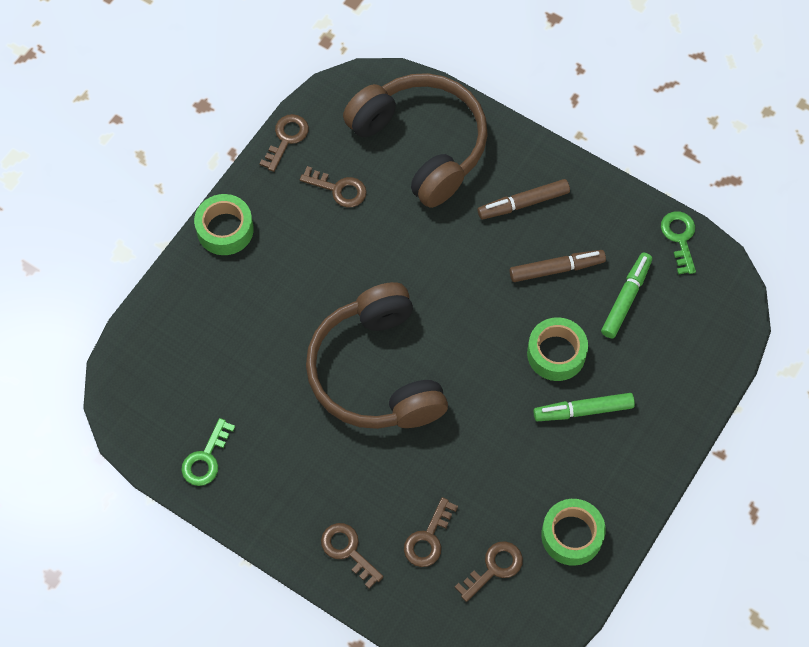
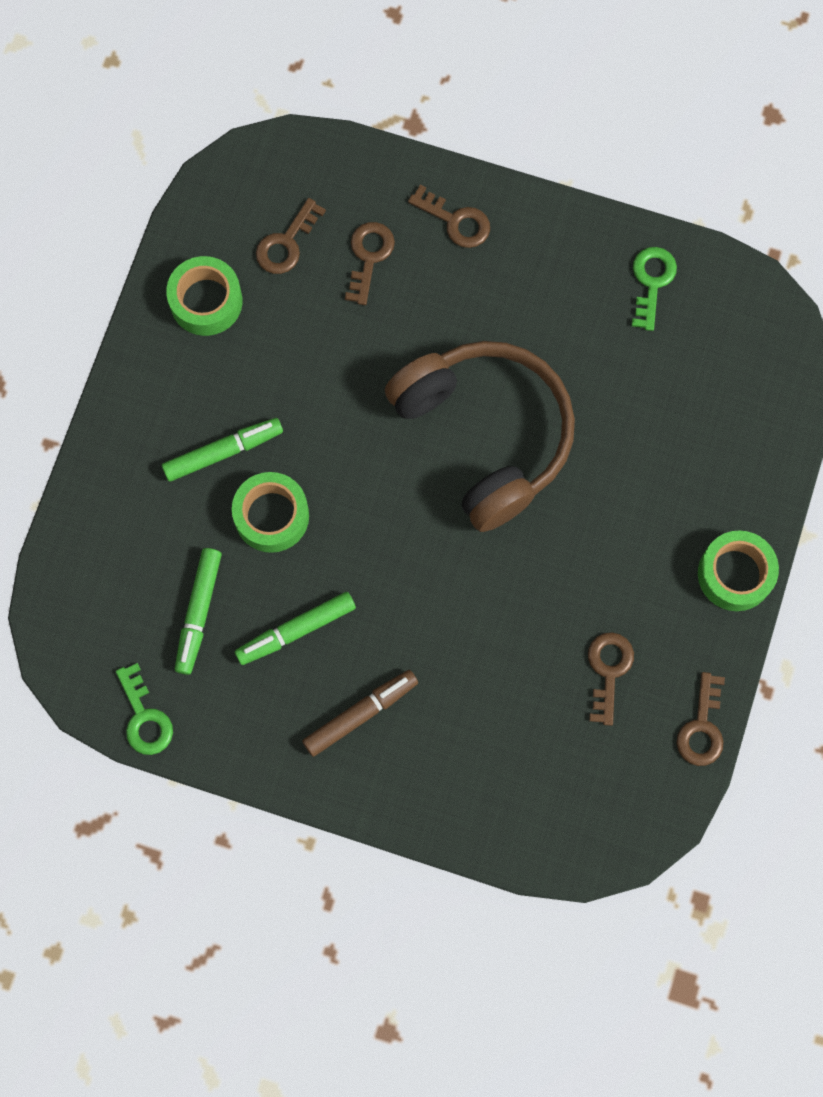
camera: 165 degrees right, 10 degrees up
brown key [300,166,366,207] -> brown key turned 90 degrees clockwise [588,632,634,726]
brown headphones [343,73,488,208] -> none
brown marker [510,250,606,282] -> green marker [235,592,356,665]

